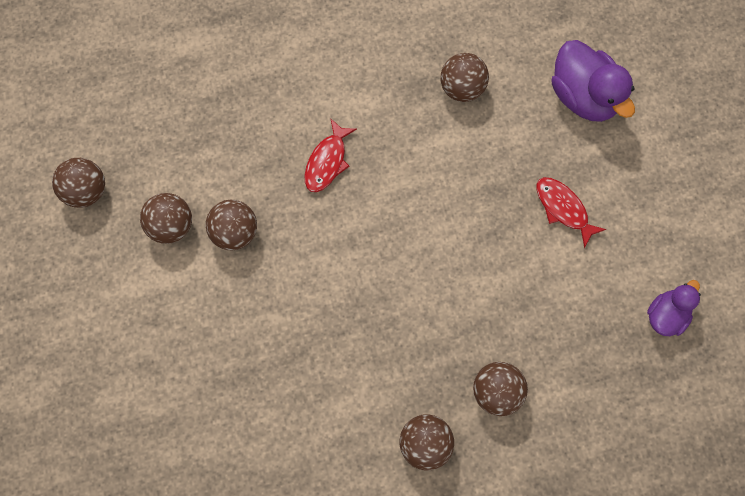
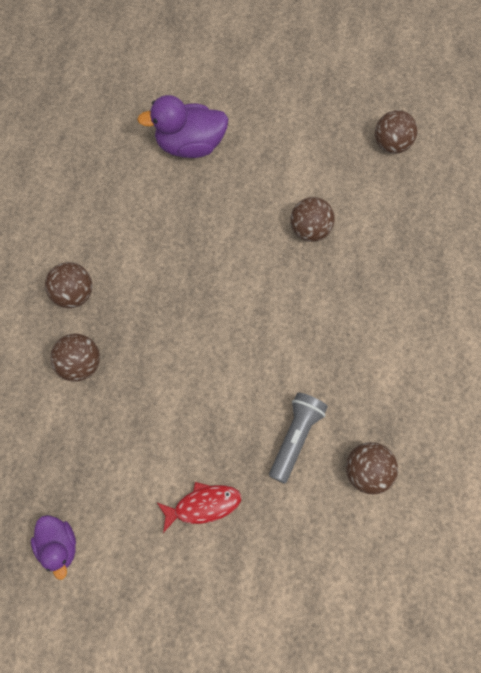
camera: 115 degrees right, 5 degrees down
brown ball [140,193,192,244] -> none
red fish [305,119,357,192] -> none
purple duck [551,40,635,122] -> purple duck moved to [137,95,228,158]
none -> grey flashlight [269,393,328,484]

